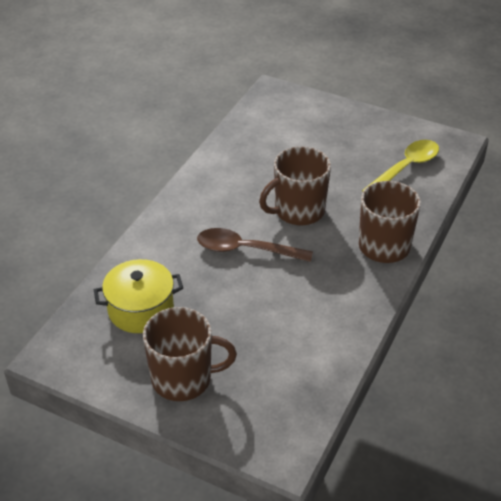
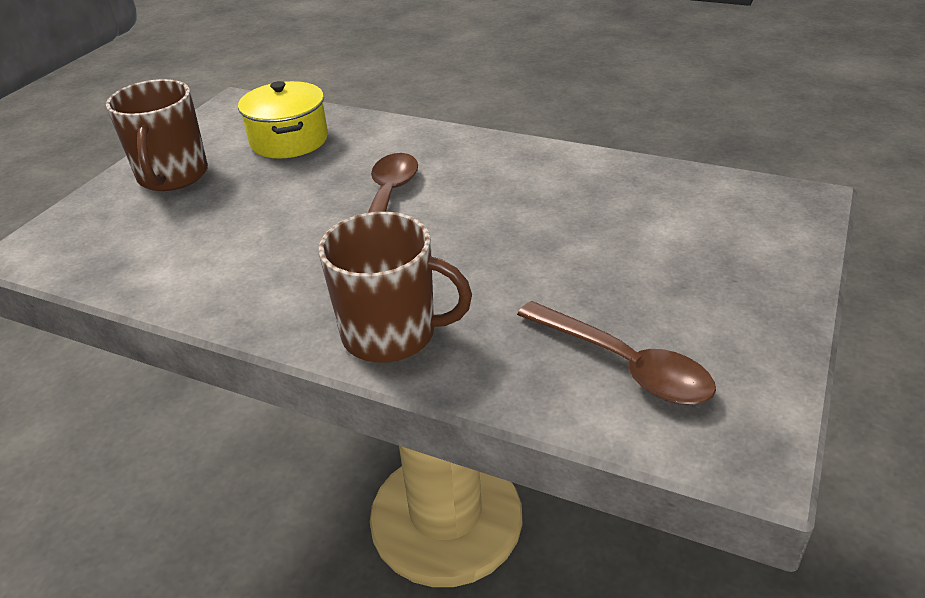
camera: 90 degrees right, 5 degrees down
brown mug [259,146,331,226] -> none
yellow spoon [362,140,439,191] -> brown spoon [517,301,716,405]

